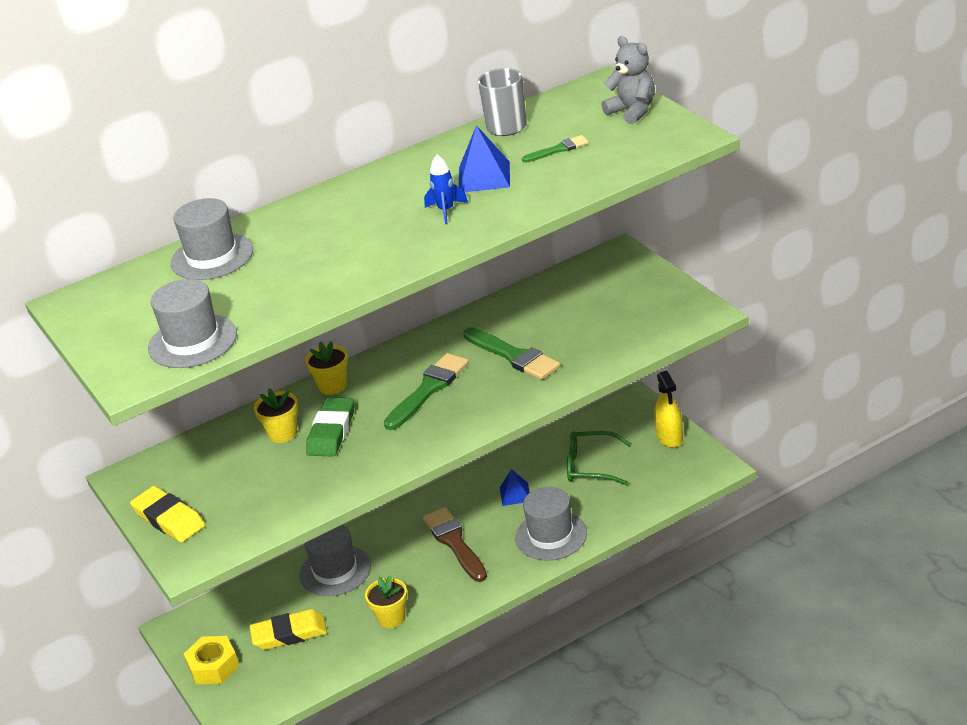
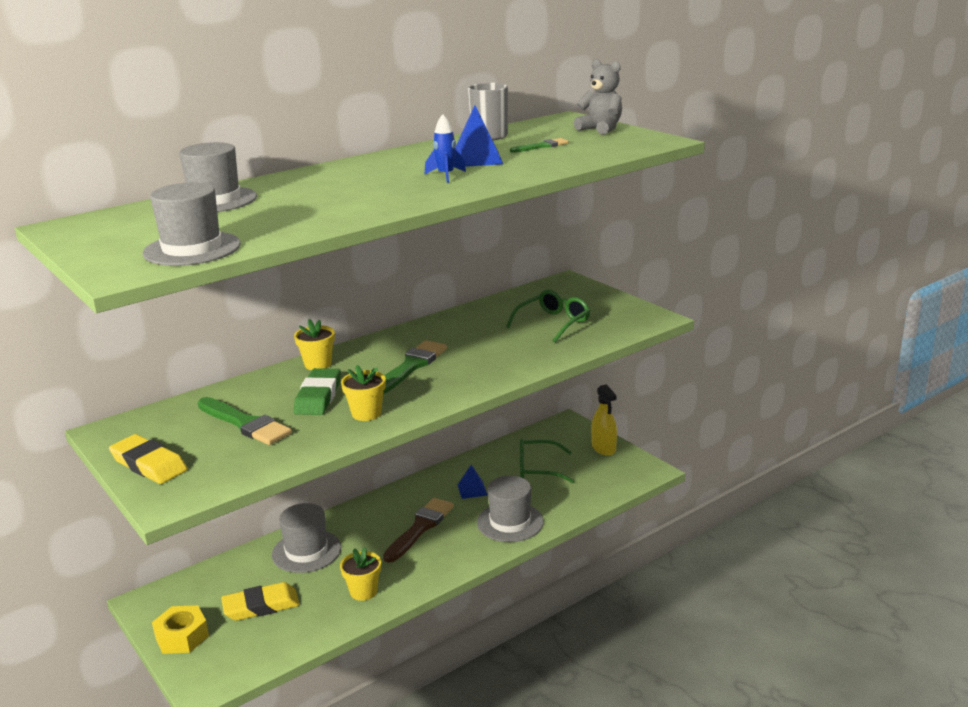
camera: 10 degrees left, 10 degrees down
yellow flower pot [254,388,298,443] -> yellow flower pot moved to [341,365,386,421]
brown brush [423,507,487,582] -> brown brush turned 60 degrees clockwise [383,498,454,563]
green brush [464,327,560,380] -> green brush moved to [198,397,292,445]
none -> green glasses [506,290,590,343]

